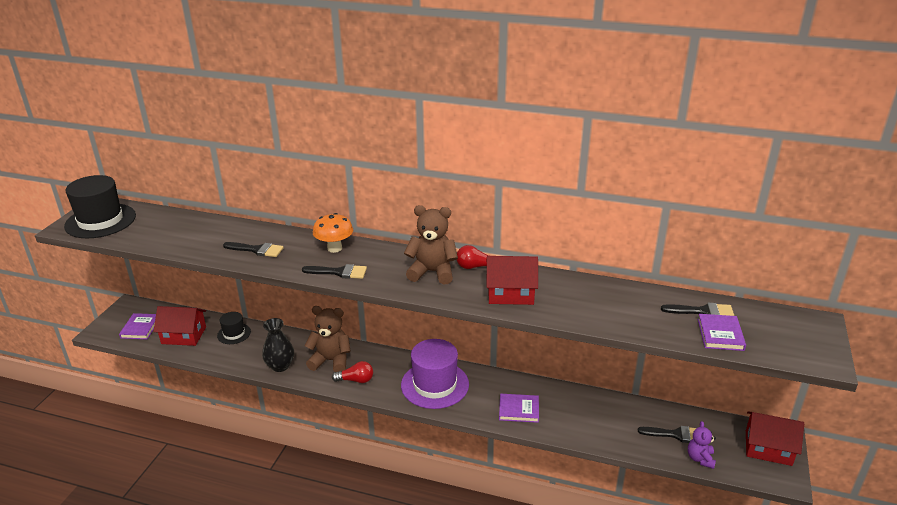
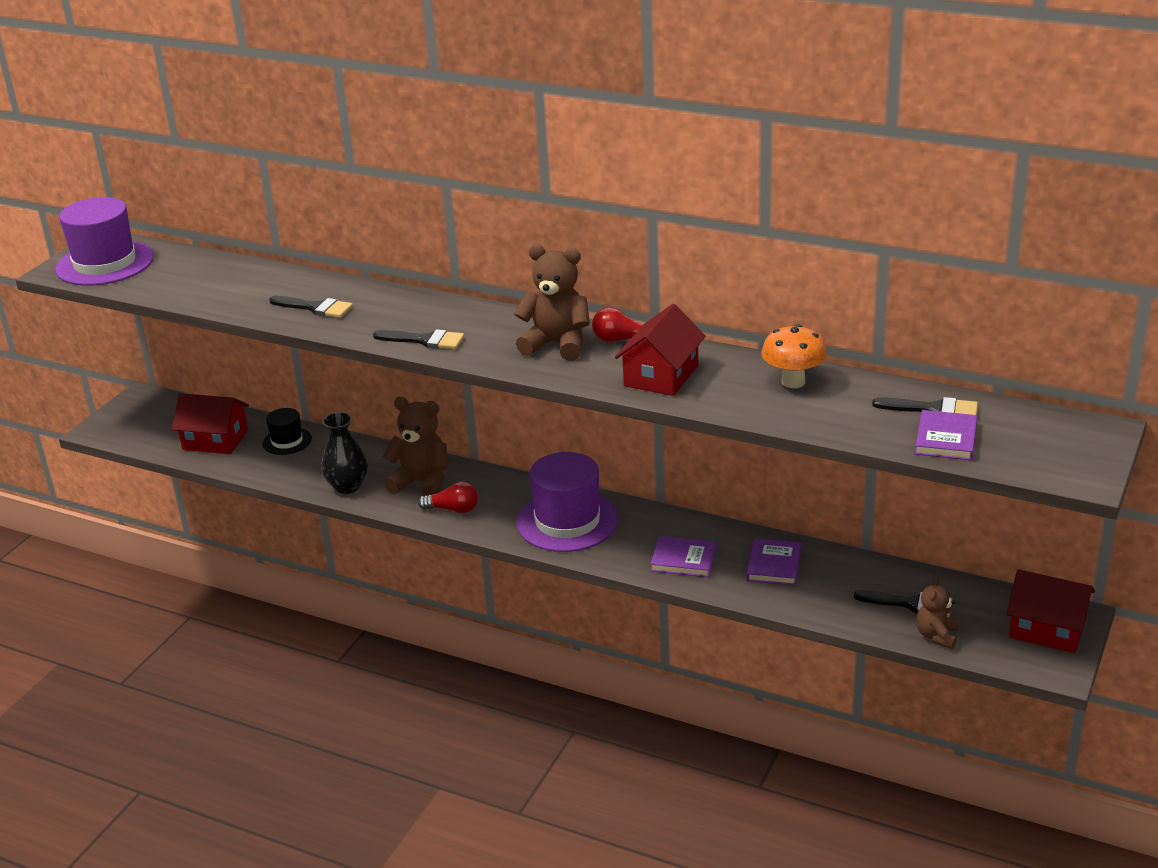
camera: 10 degrees right, 0 degrees up
black hat [64,175,136,238] -> purple hat [55,197,154,286]
purple book [119,313,156,339] -> purple book moved to [747,538,801,585]
orange mushroom [313,213,353,253] -> orange mushroom moved to [761,324,827,388]
red house [486,256,538,305] -> red house turned 75 degrees counterclockwise [615,304,706,396]
purple teddy bear [688,421,716,469] -> brown teddy bear [916,577,958,649]

